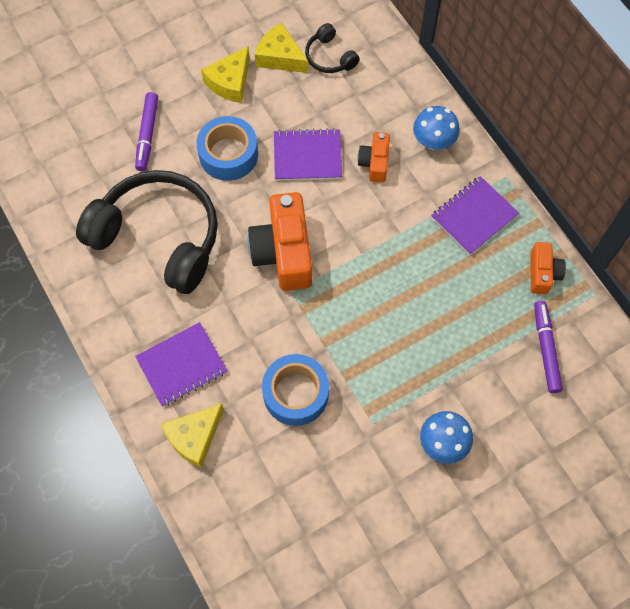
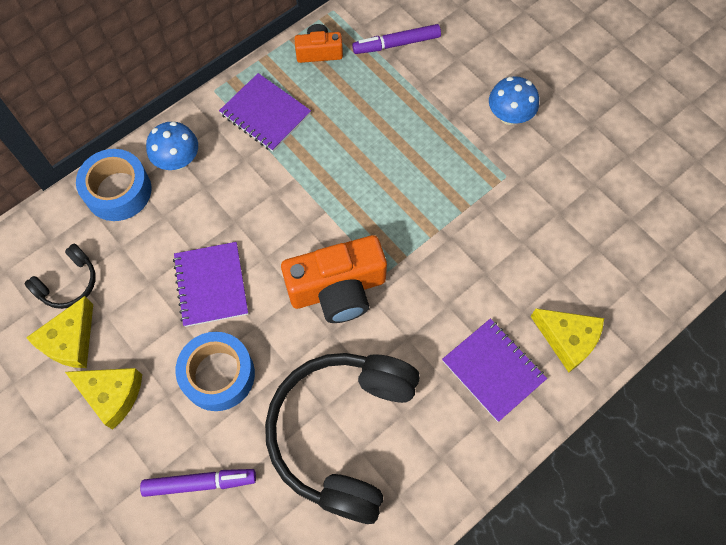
camera: 100 degrees left, 0 degrees up
blue tape [262,354,329,426] -> blue tape moved to [76,149,152,221]
orange camera [357,132,390,182] -> none

